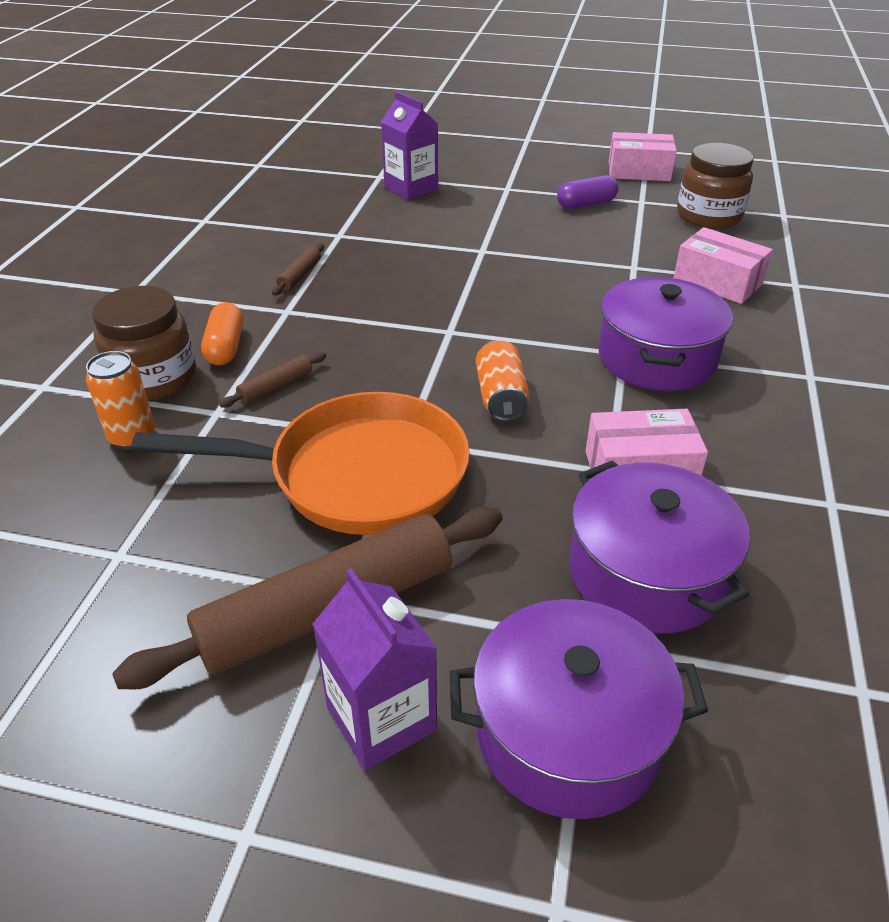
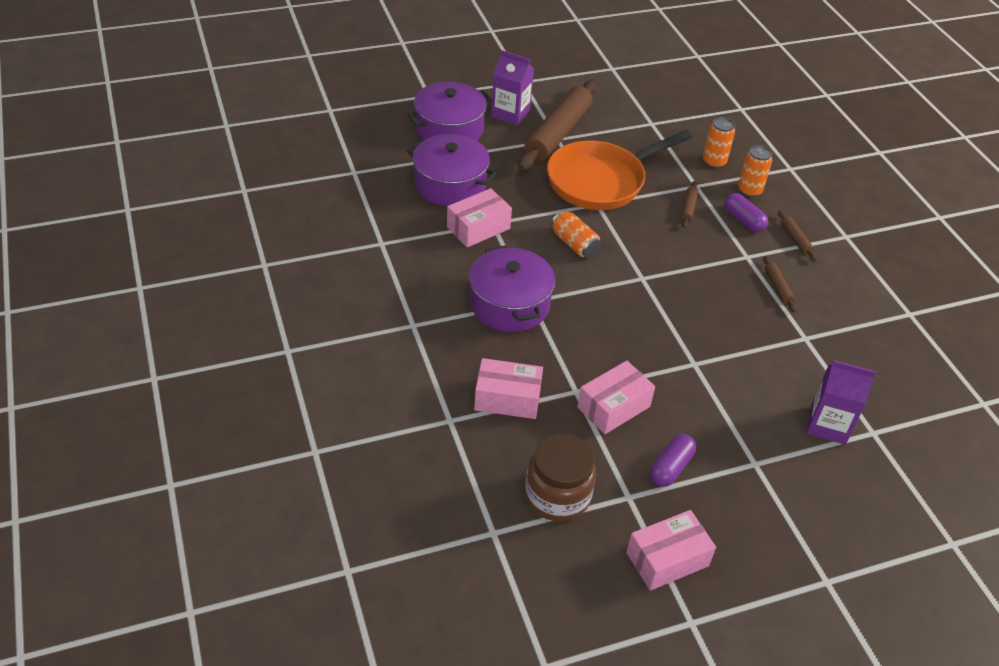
camera: 145 degrees right, 5 degrees up
brown jar [92,286,196,401] -> orange can [738,145,772,197]
orange capsule [201,302,243,365] -> purple capsule [724,193,768,232]
none -> pink box [577,361,655,434]
none -> brown rolling pin [778,211,817,261]

